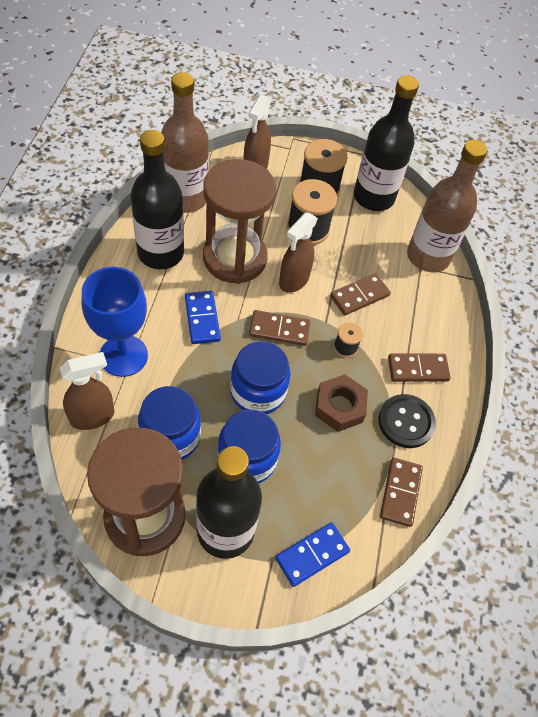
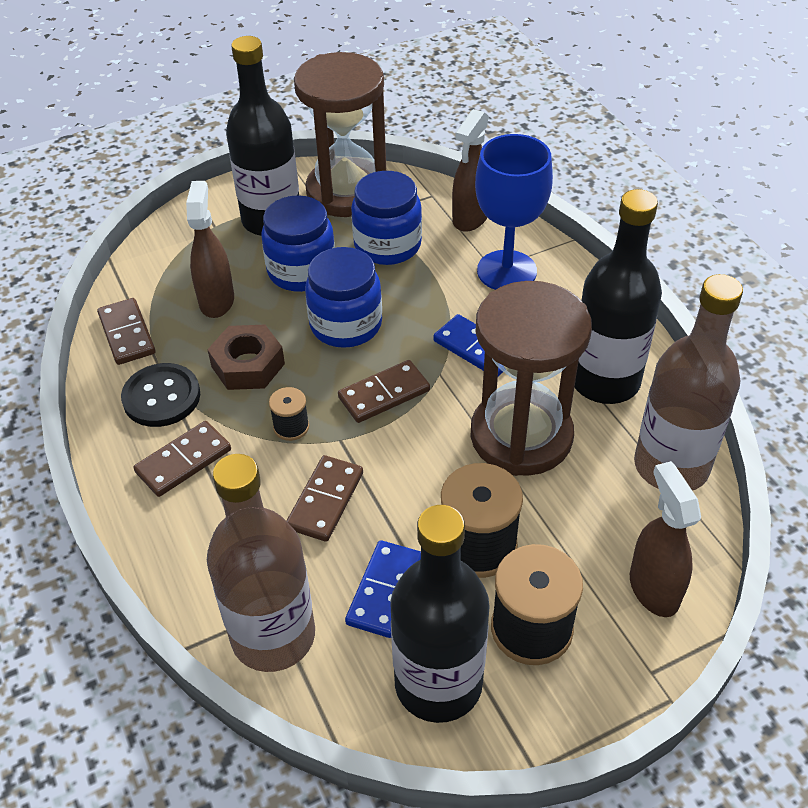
camera: 150 degrees right, 10 degrees down
blue domino [275,522,350,587] -> blue domino moved to [345,540,421,638]
brown spray bottle [279,212,318,293] -> brown spray bottle moved to [186,181,234,318]

